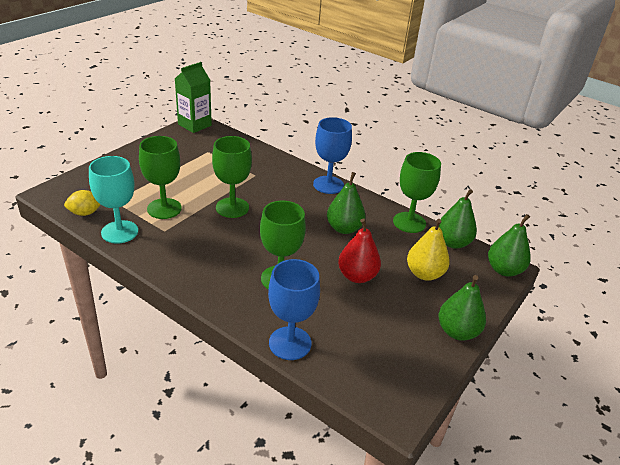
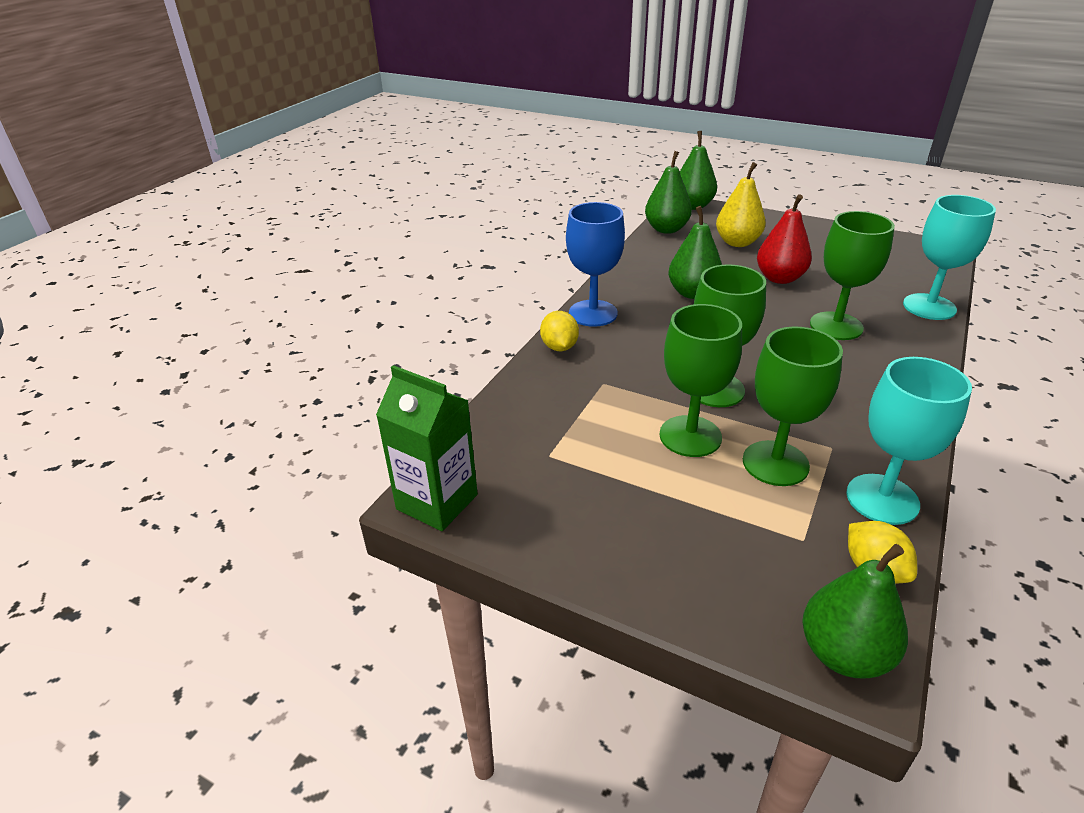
camera: 95 degrees left, 0 degrees up
blue goblet [268,259,320,360] -> turquoise goblet [903,195,996,320]
green goblet [393,152,441,233] -> green goblet moved to [659,304,742,457]
green pear [438,275,486,341] -> green pear moved to [802,544,908,678]
none -> yellow lemon [540,311,579,351]

